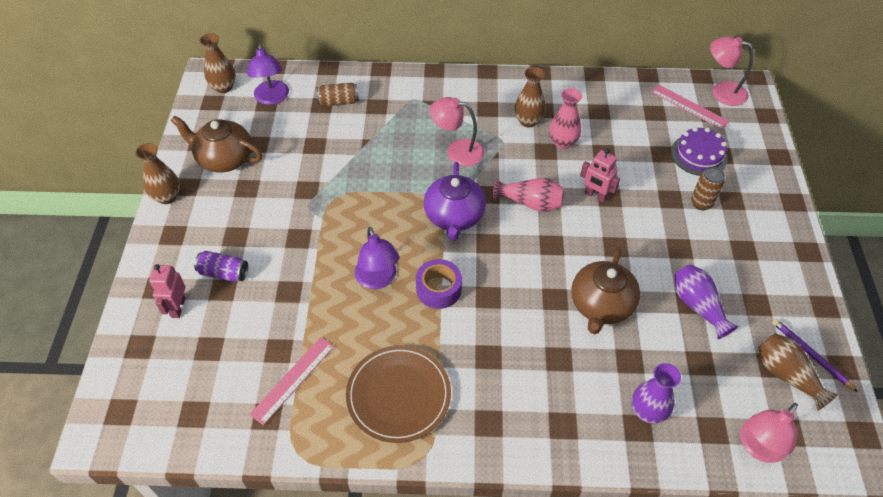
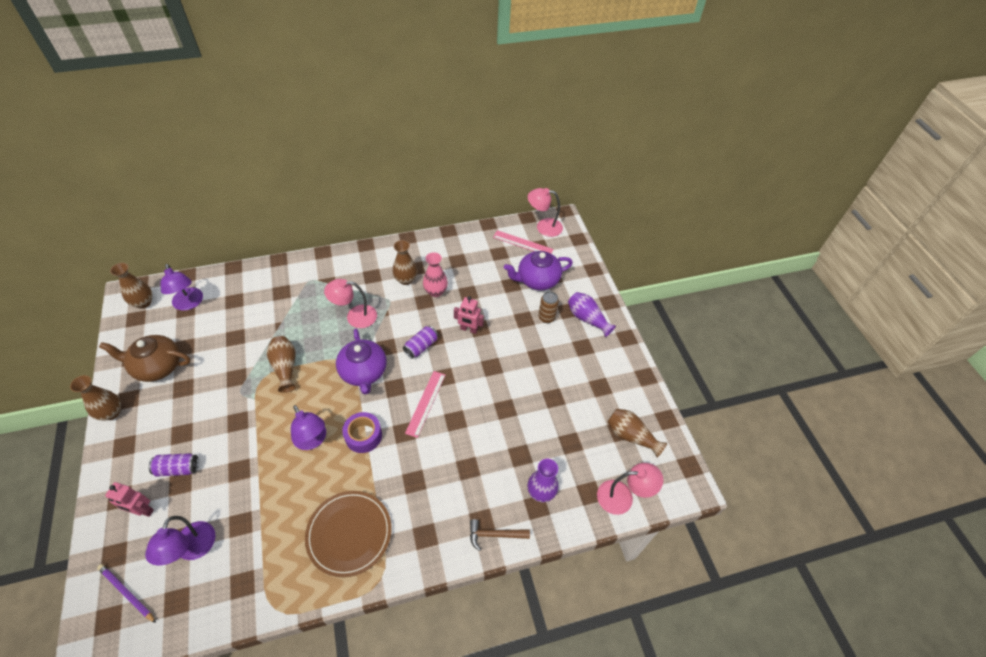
camera: 20 degrees left, 0 degrees up
pink robot [149,264,186,318] -> pink robot turned 60 degrees counterclockwise [105,482,154,517]
pink ruler [249,337,334,425] -> pink ruler moved to [405,371,445,438]
brown can [316,82,359,106] -> none
pink vase [493,178,564,212] -> purple can [403,326,438,359]
brown teapot [571,248,640,334] -> none
purple cake [671,127,728,176] -> purple teapot [504,251,573,290]
purple vase [674,264,738,339] -> purple vase moved to [568,292,616,337]
pink lamp [740,403,798,463] -> pink lamp turned 120 degrees counterclockwise [597,463,663,515]
purple pencil [772,319,858,392] -> purple pencil moved to [97,564,156,623]
none -> purple lamp [145,516,215,565]
none -> brown vase [267,336,296,393]
none -> brown hammer [470,519,530,551]

